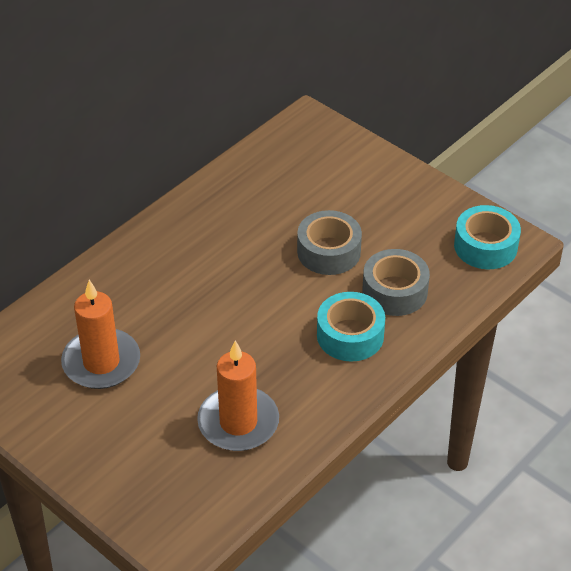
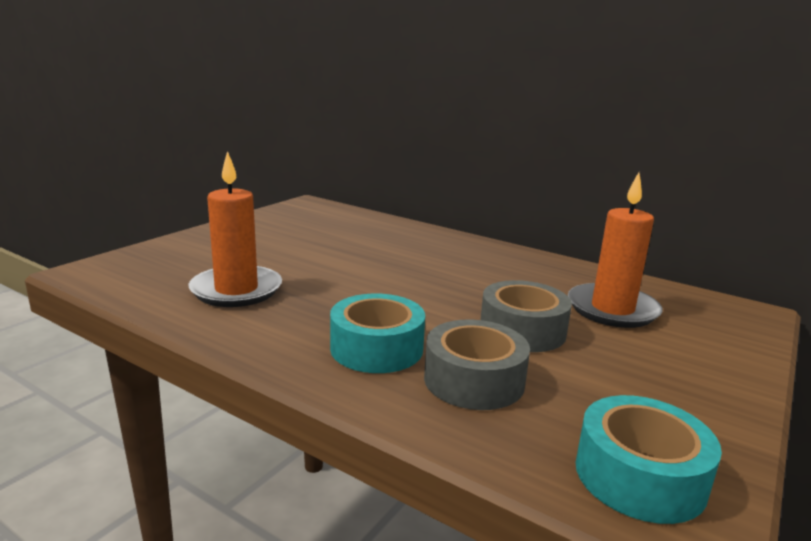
camera: 80 degrees right, 25 degrees down
orange candle [61,280,140,389] -> orange candle moved to [568,172,663,328]

